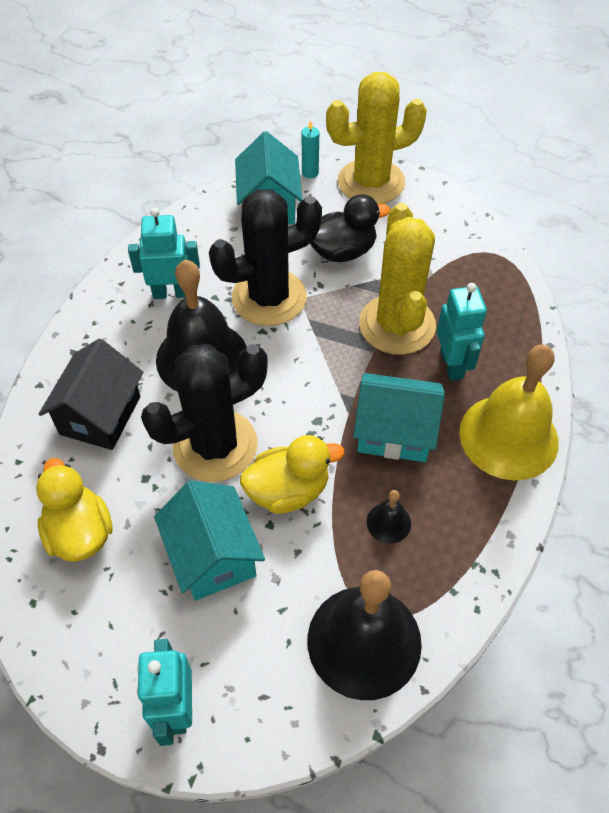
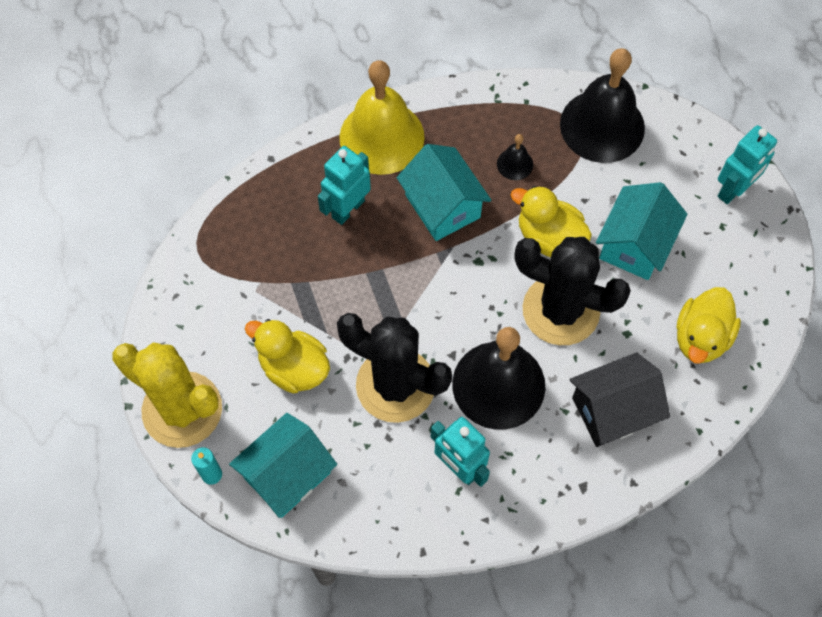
camera: 130 degrees left, 10 degrees up
black duck [310,194,390,262] -> yellow duck [245,319,330,394]
yellow cactus [359,203,436,355] -> none

